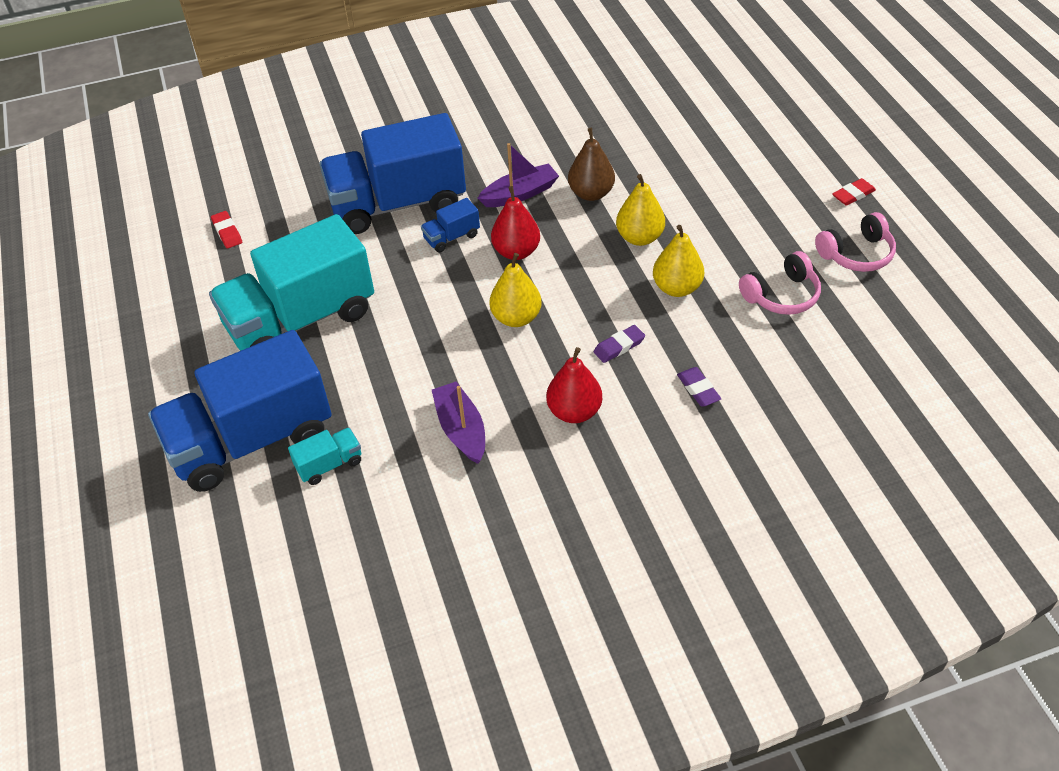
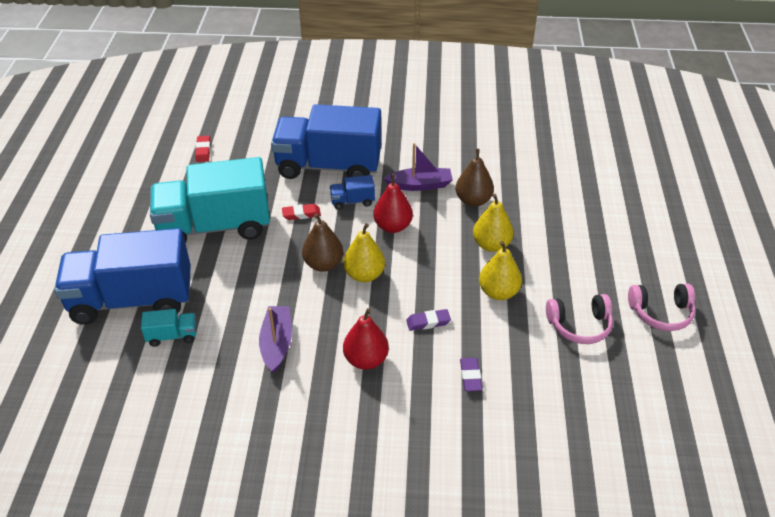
camera: 20 degrees right, 5 degrees down
red eraser [832,178,876,206] -> red eraser moved to [282,204,321,220]
none -> brown pear [302,213,343,272]

